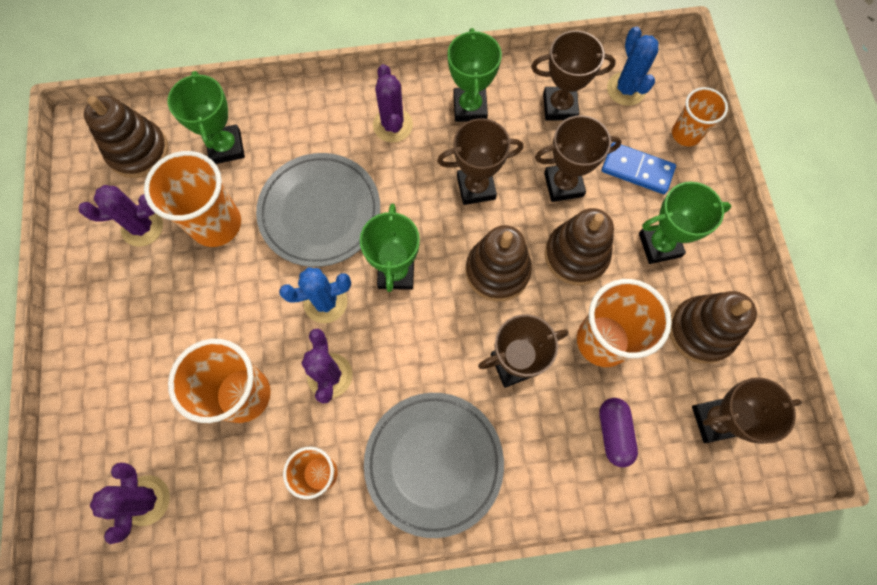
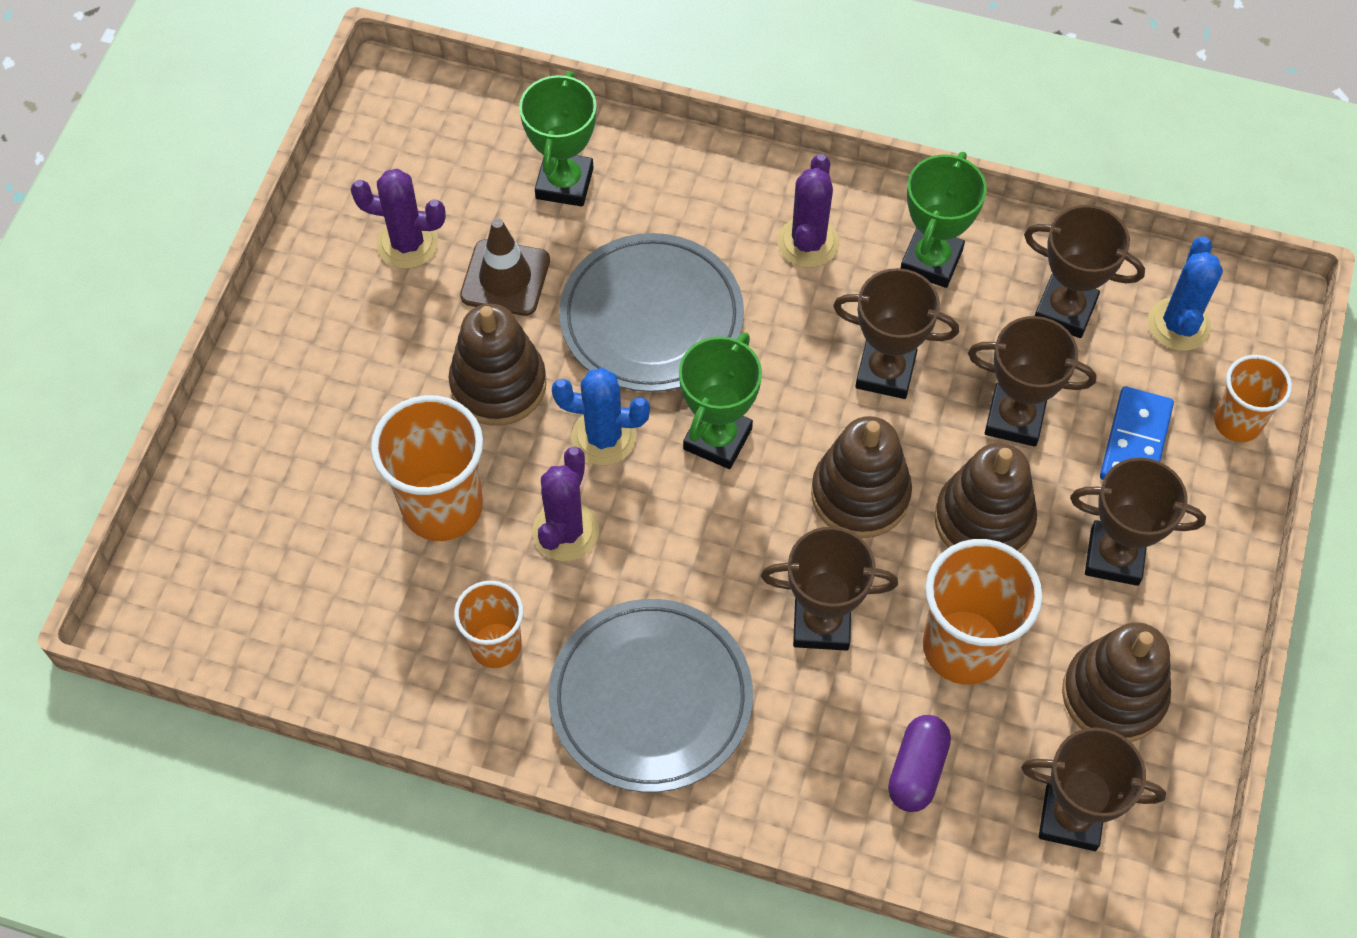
camera: 25 degrees right, 10 degrees down
brown stacking toy [84,96,168,178] -> brown stacking toy moved to [448,304,546,426]
purple cactus [90,463,170,544] -> none
orange cup [144,151,241,247] -> brown traffic cone [460,218,550,316]
blue domino [602,142,676,194] -> blue domino turned 60 degrees clockwise [1100,386,1174,480]
green trophy [639,182,731,264] -> brown trophy [1070,458,1206,586]

